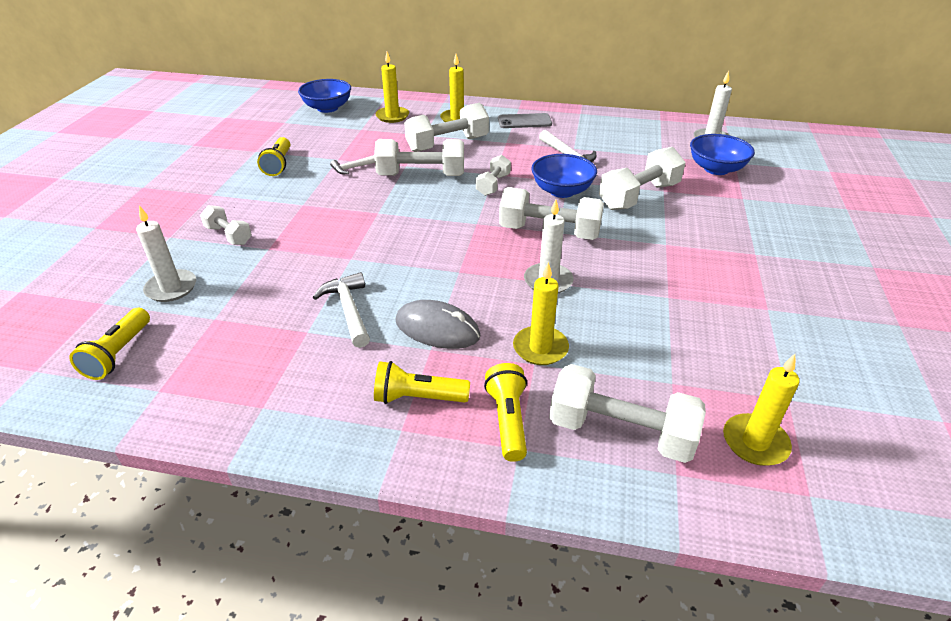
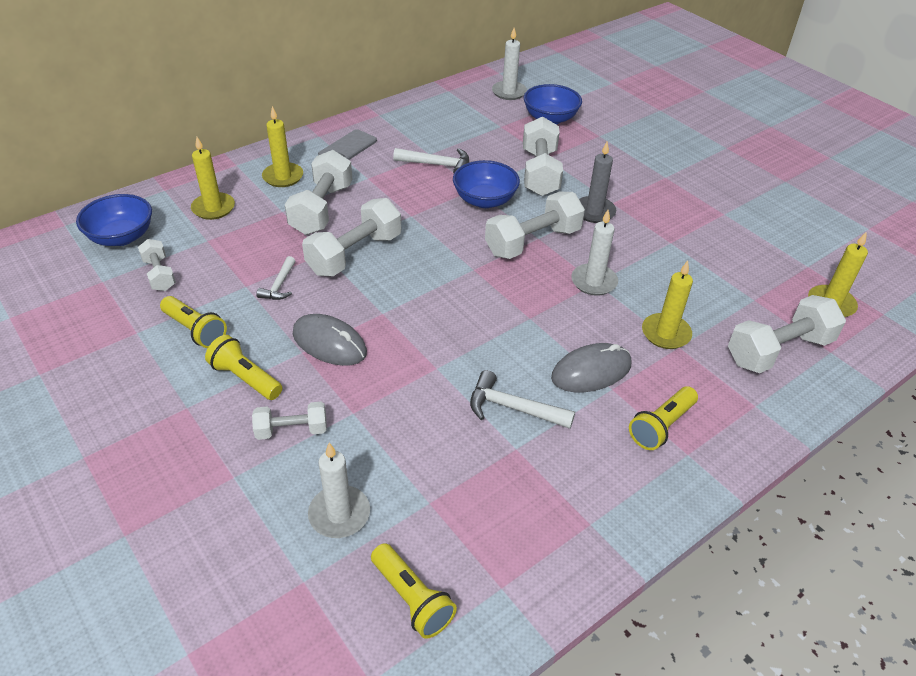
camera: 50 degrees left, 5 degrees up
white dumbbell [476,155,511,196] -> white dumbbell moved to [138,239,176,291]
yellow flashlight [484,363,527,462] -> yellow flashlight moved to [205,335,282,400]
none -> grey mouse [293,314,367,366]
none -> grey candle [579,142,616,223]

